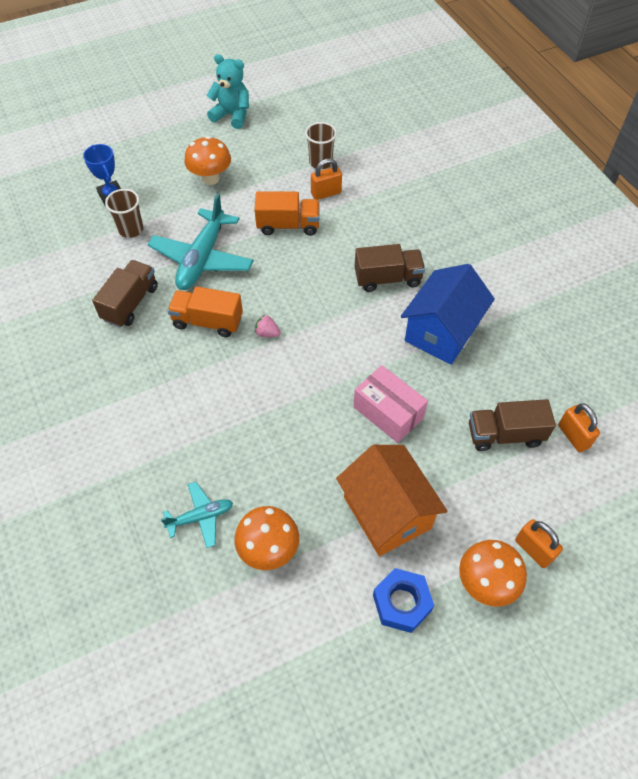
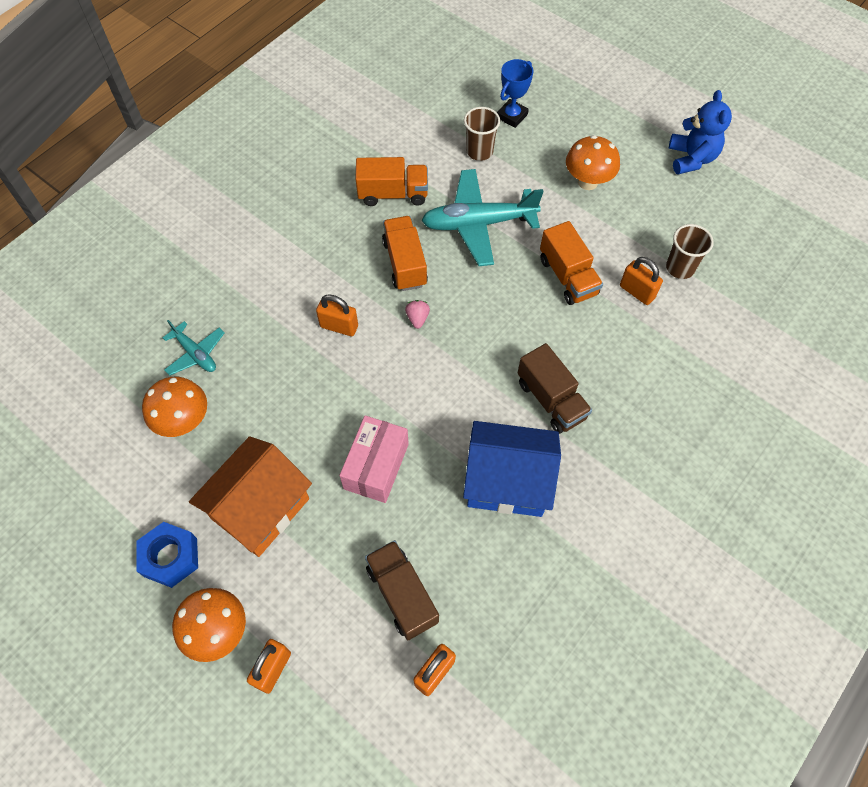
camera: 65 degrees right, 5 degrees up
brown truck [92,260,158,327] -> orange truck [356,157,428,206]
turquoise teddy bear [206,54,249,129] -> blue teddy bear [669,90,732,174]
none -> orange padlock [316,294,358,336]

